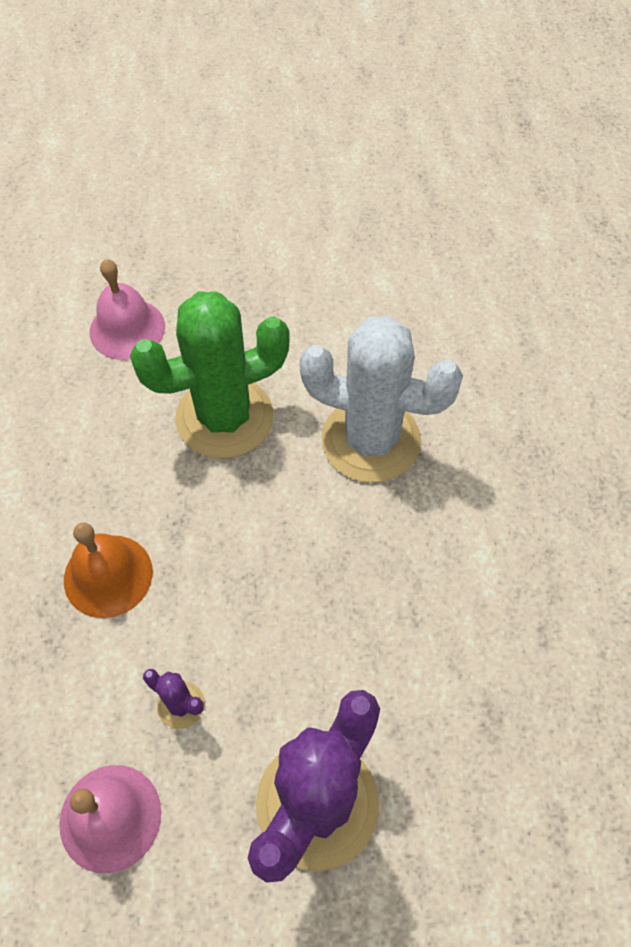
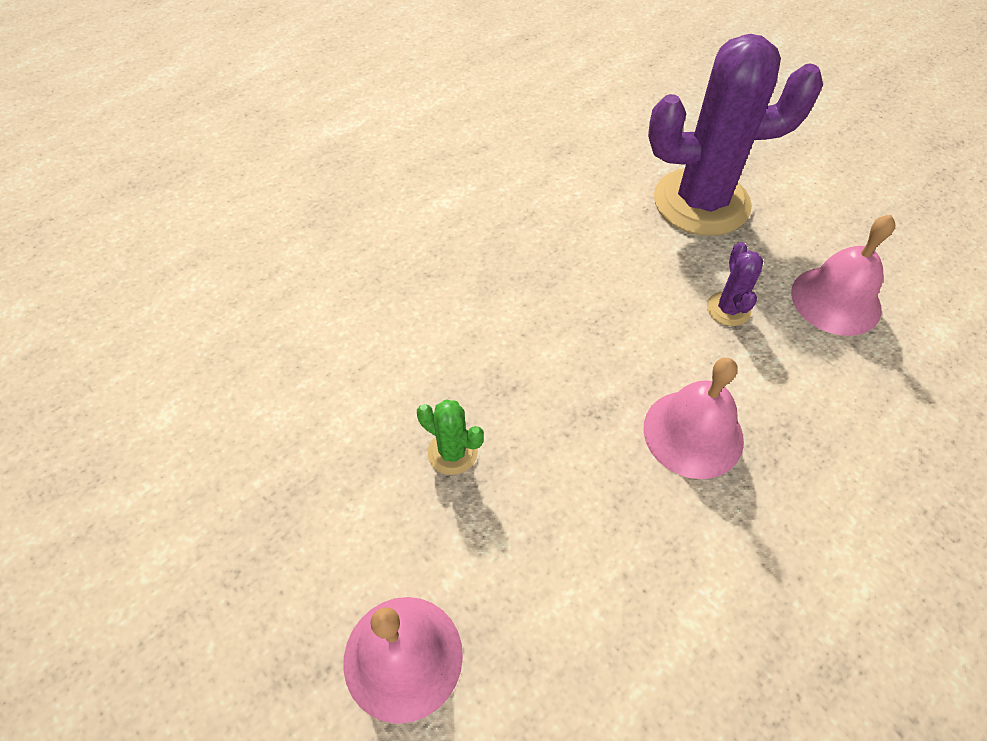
camera: 125 degrees left, 5 degrees down
orange bell [64,523,153,618] -> pink bell [644,358,744,479]
green cactus [130,292,290,459] -> green cactus [417,399,484,475], size x0.41
white cactus [299,316,463,483] -> none

